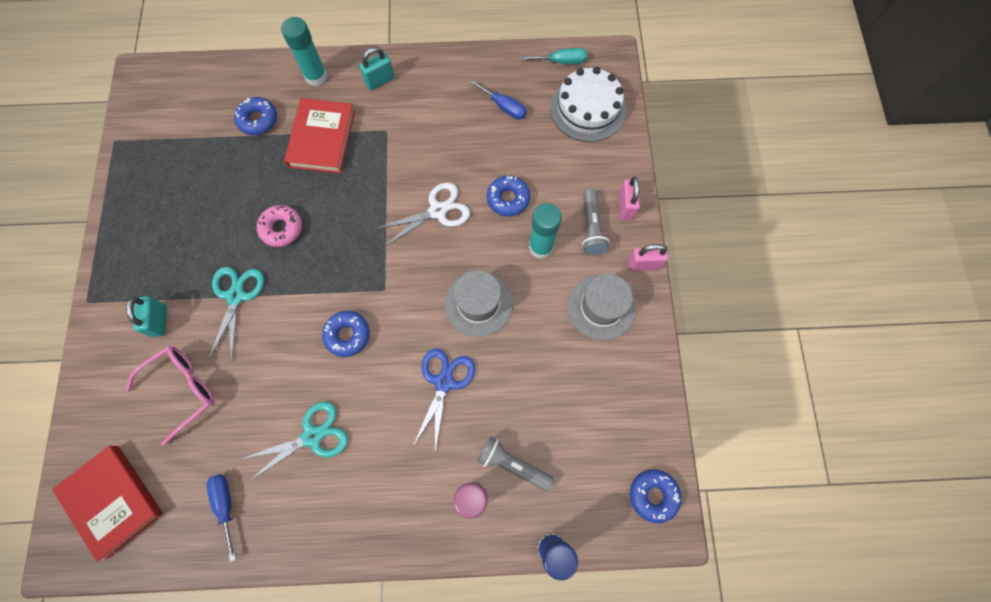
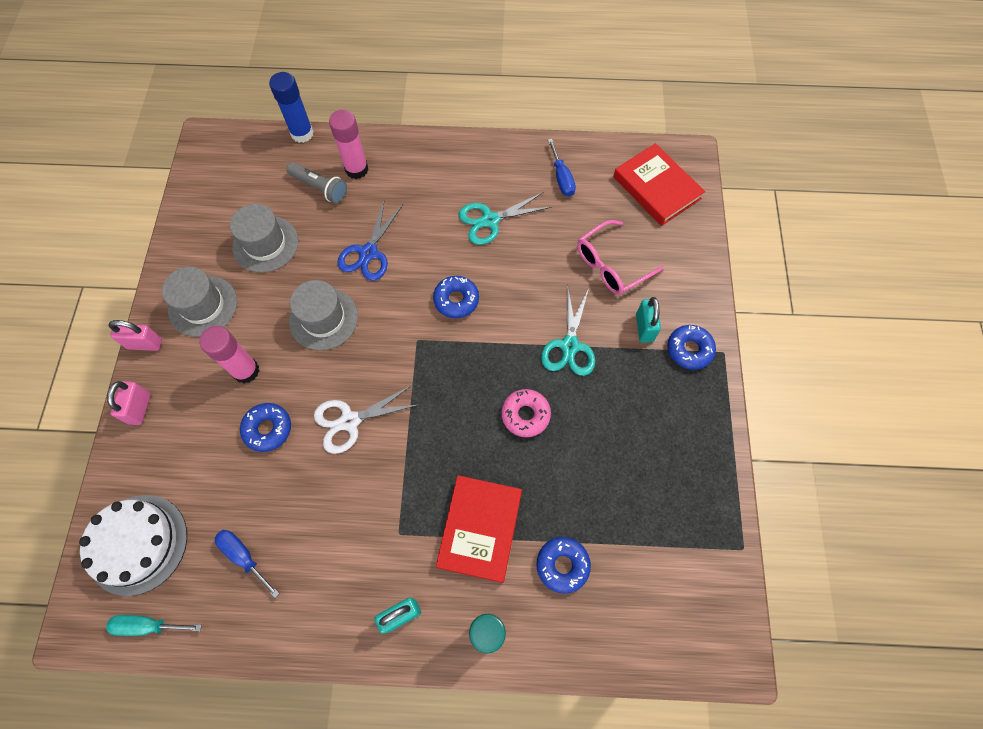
camera: 175 degrees left, 5 degrees down
turquoise glue stick [529,203,562,259] -> pink glue stick [199,326,260,383]
grey flashlight [582,189,610,255] -> none
blue donut [630,469,682,523] -> blue donut moved to [667,325,716,370]
none -> grey hat [230,204,298,273]

